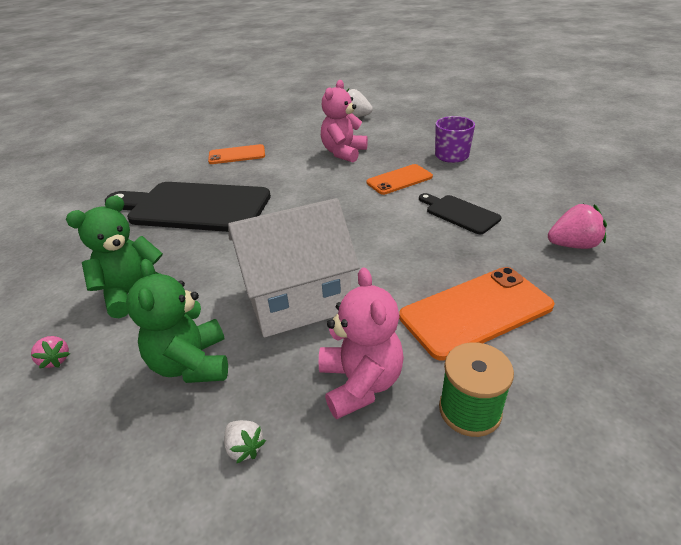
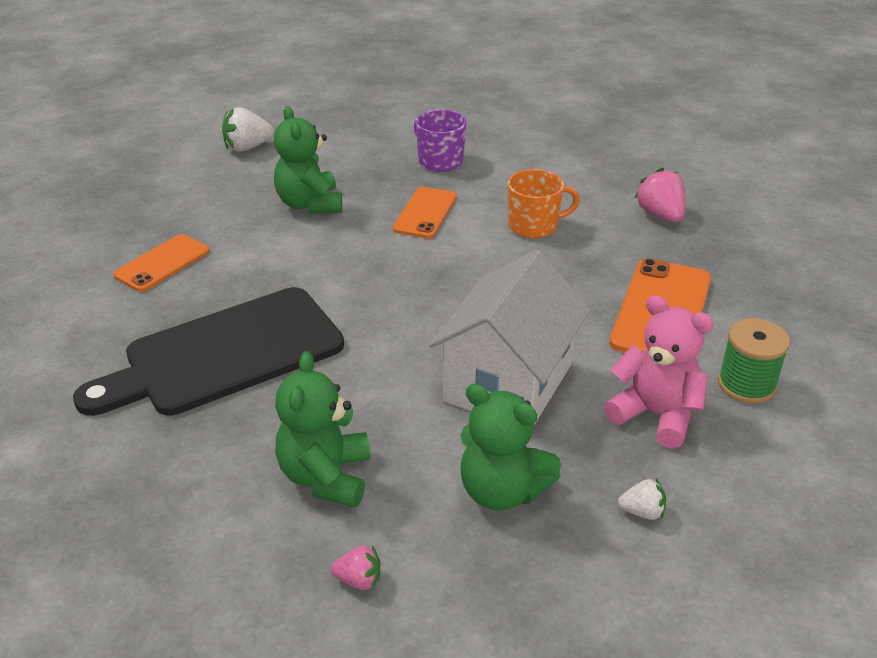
camera: 45 degrees left, 0 degrees up
pink teddy bear [321,80,368,162] -> green teddy bear [274,106,342,214]
black cutting board [419,193,501,234] -> orange mug [507,169,580,238]
pink strawberry [548,204,607,249] -> pink strawberry turned 60 degrees counterclockwise [635,168,686,222]

